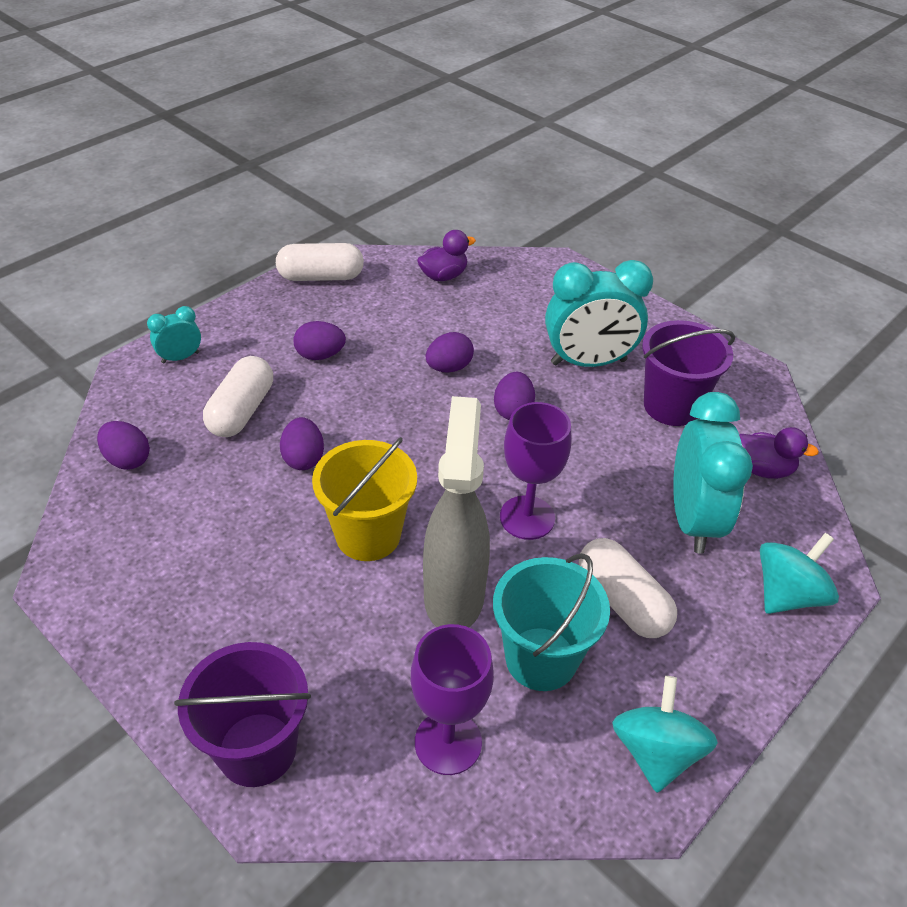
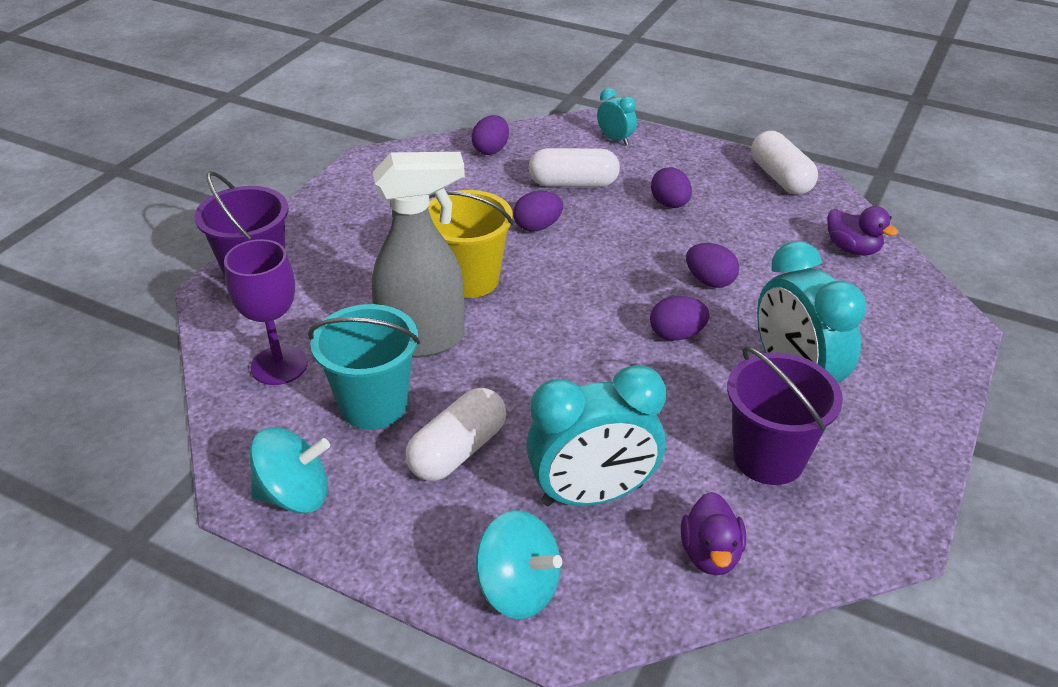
camera: 75 degrees right, 5 degrees down
purple goblet [500,402,571,540] -> none

